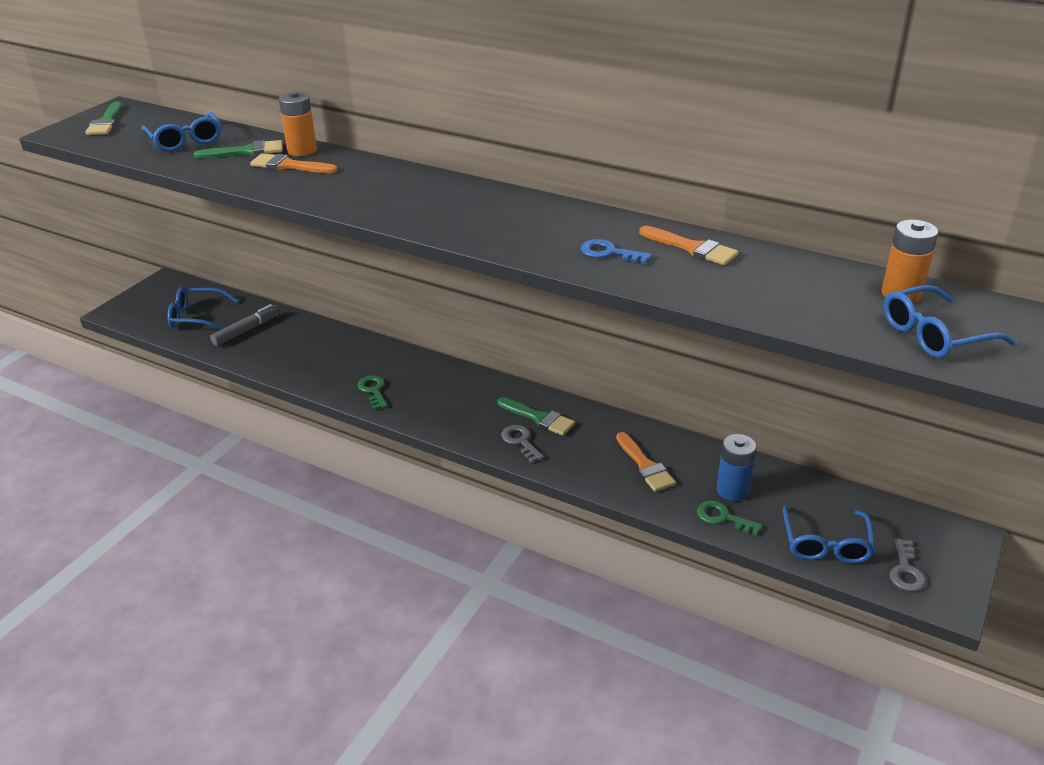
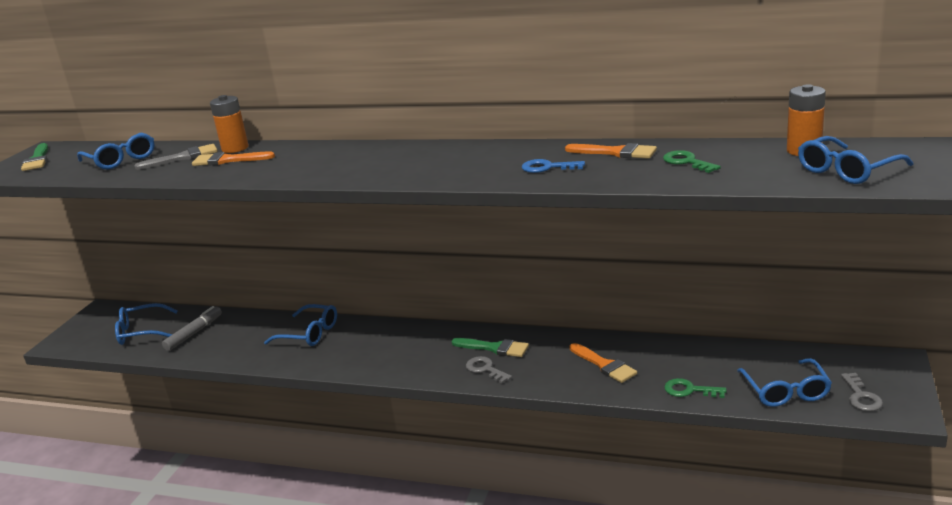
camera: 10 degrees left, 10 degrees down
green brush [194,140,283,159] -> grey brush [134,144,218,170]
green key [358,375,388,410] -> green key moved to [663,150,721,173]
blue battery [717,434,756,501] -> none
none -> blue glasses [264,304,337,346]

